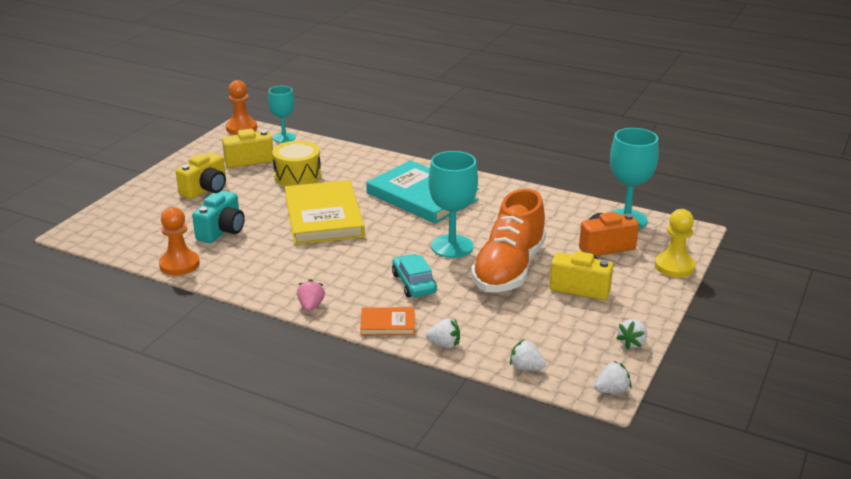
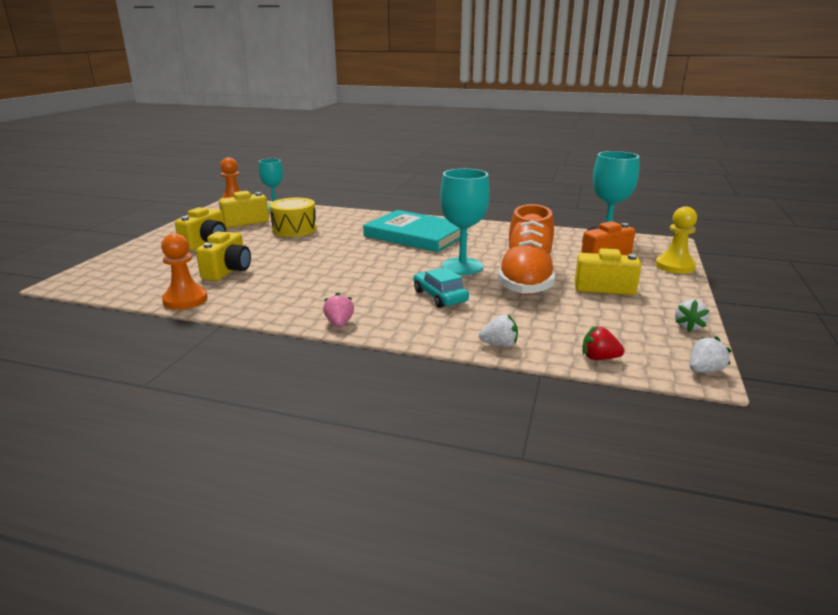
camera: 10 degrees left, 5 degrees down
turquoise camera [192,191,245,243] -> yellow camera [196,232,251,281]
yellow book [285,180,365,245] -> none
orange book [360,307,415,335] -> none
white strawberry [510,339,546,370] -> red strawberry [583,326,624,360]

